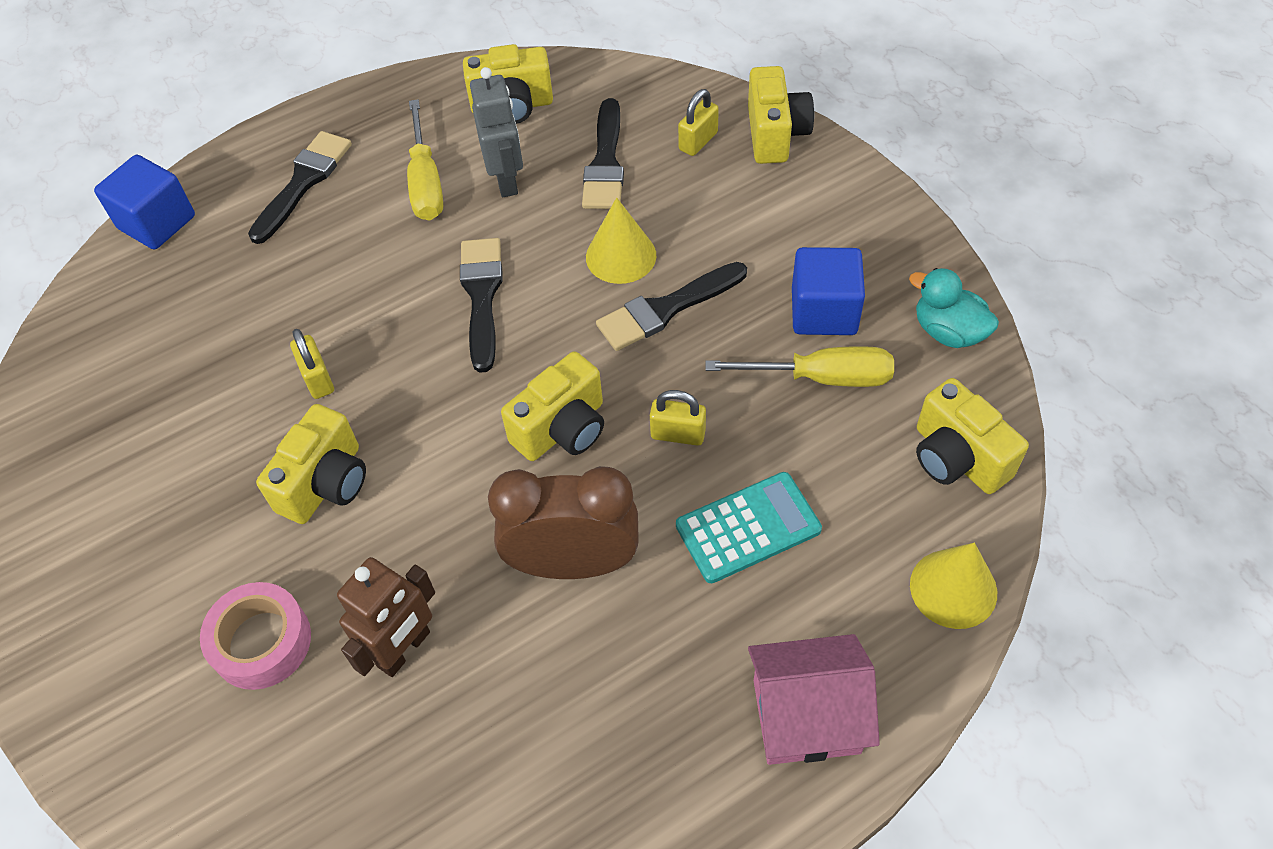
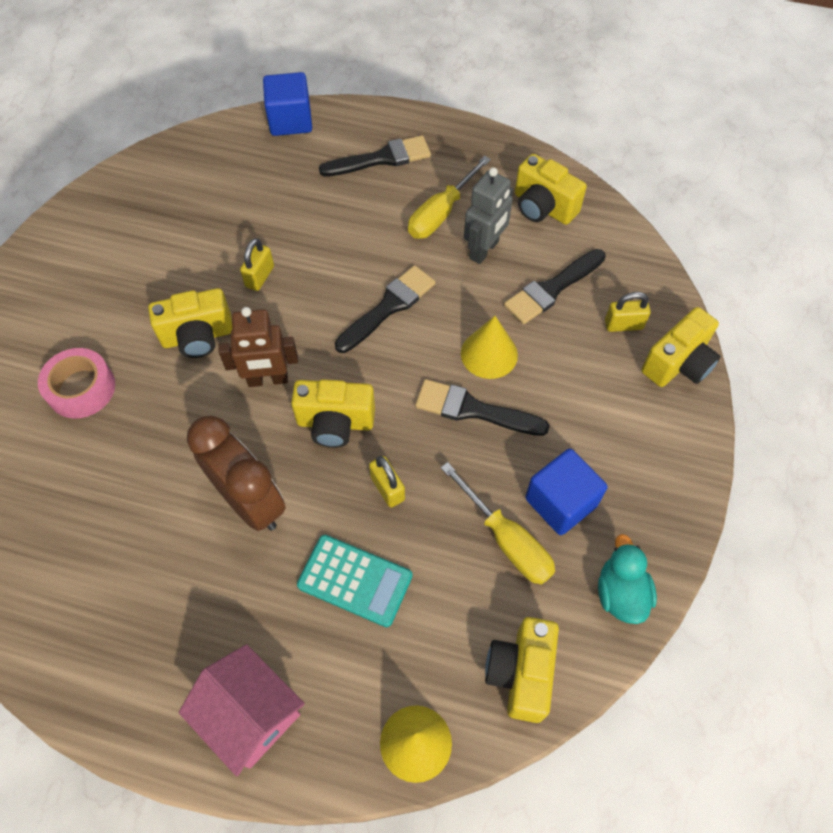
camera: 45 degrees right, 5 degrees up
brown robot [337,557,435,677] -> brown robot moved to [218,307,298,387]

